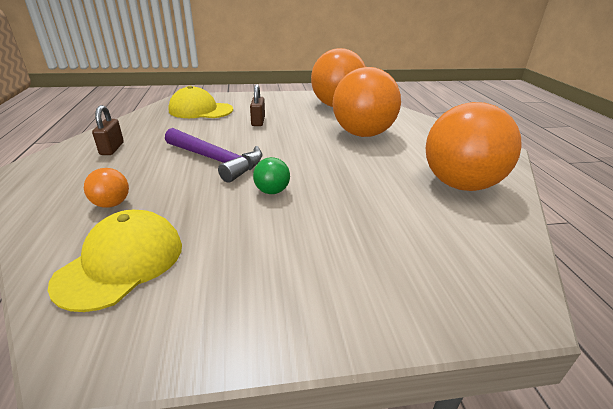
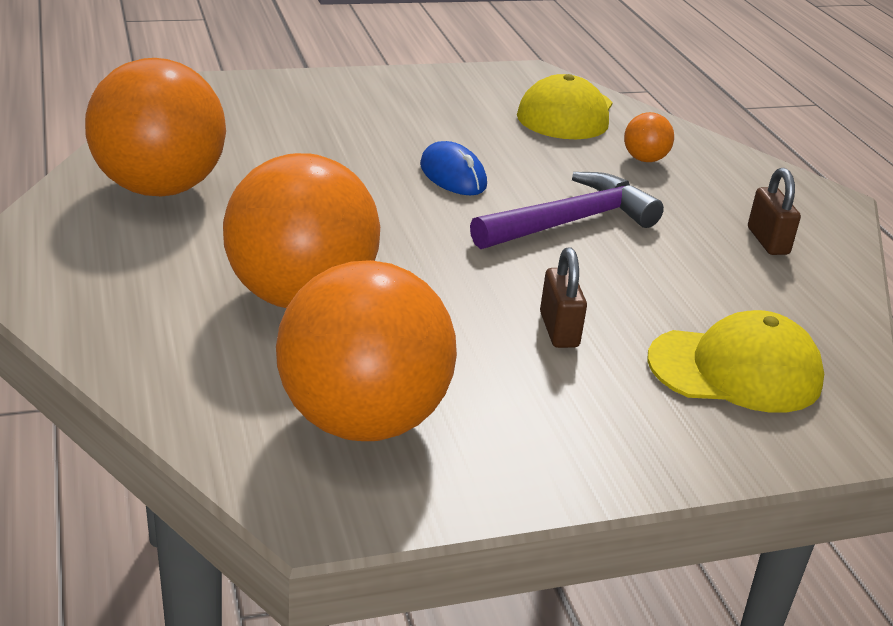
camera: 170 degrees right, 0 degrees up
purple hammer [165,128,262,183] -> purple hammer turned 120 degrees clockwise [470,172,664,249]
green ball [253,157,290,194] -> blue mouse [420,141,487,195]

